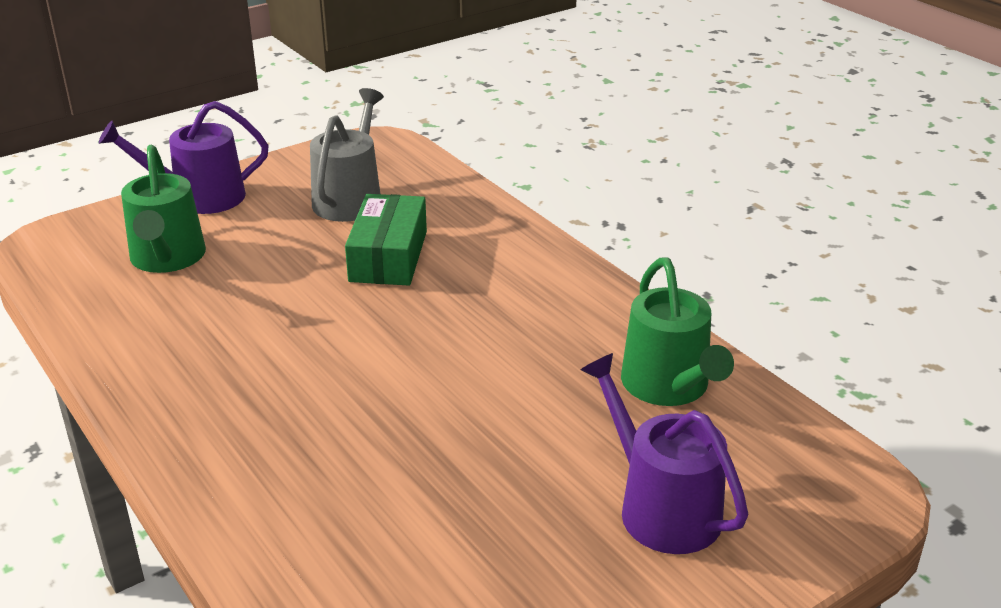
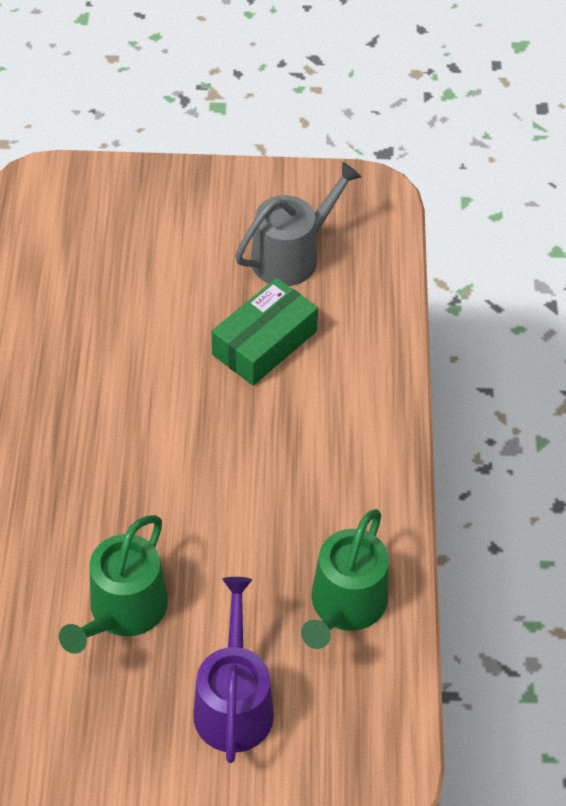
camera: 35 degrees right, 20 degrees up
purple watering can [99,101,268,214] -> none
green watering can [121,145,206,273] -> green watering can moved to [59,515,168,654]

